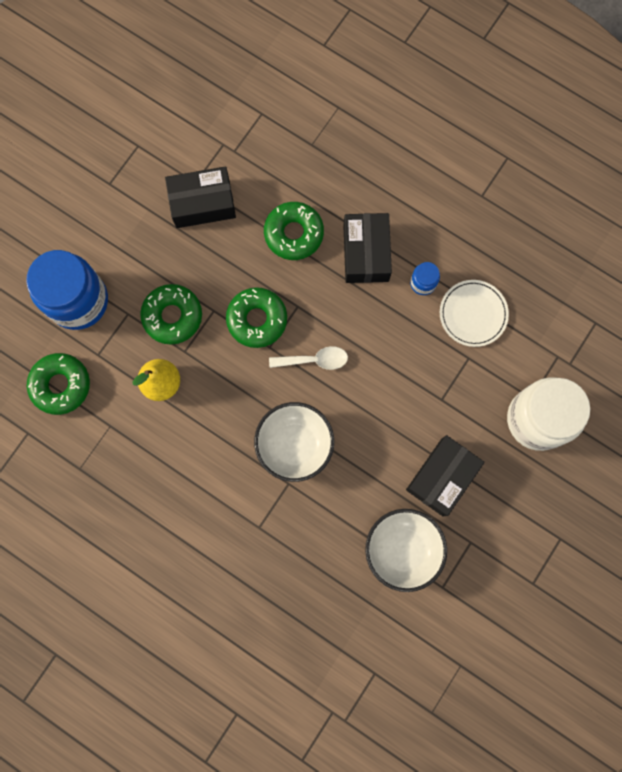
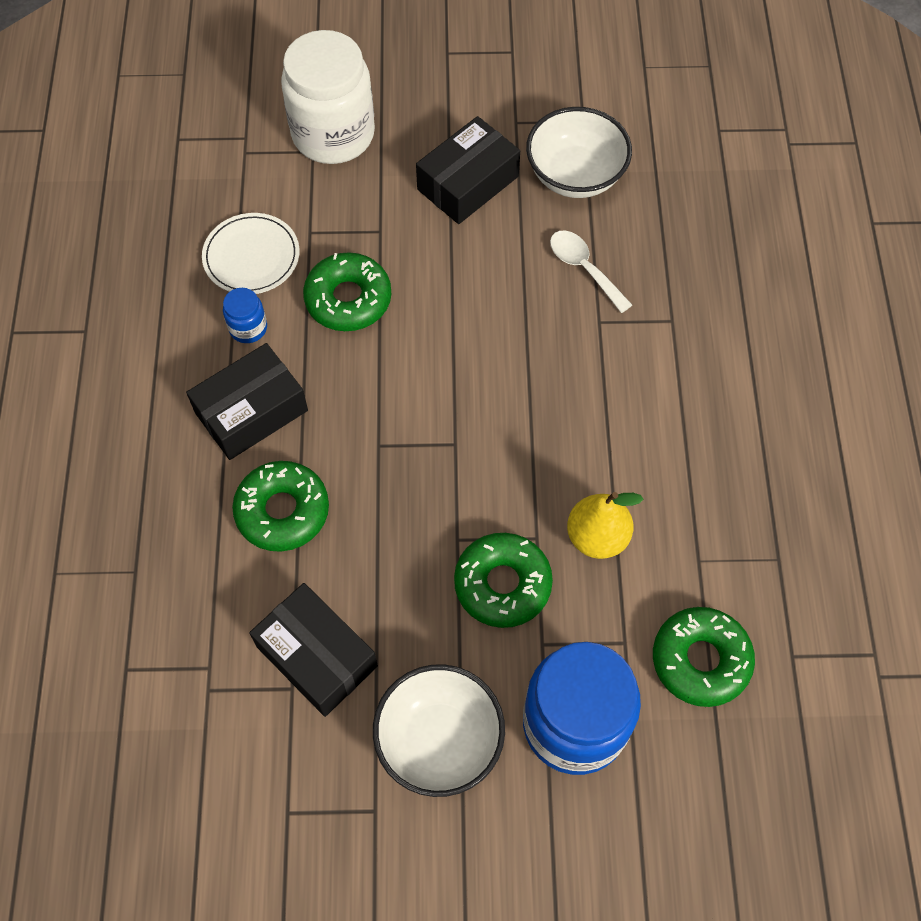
camera: 125 degrees left, 15 degrees down
green donut [226,287,287,348] -> green donut moved to [303,252,391,331]
white bowl [254,402,334,482] -> white bowl moved to [373,664,505,797]
white spoon [269,346,348,370] -> white spoon moved to [550,231,632,313]
black box [406,435,485,517] -> black box turned 45 degrees counterclockwise [416,116,520,224]

